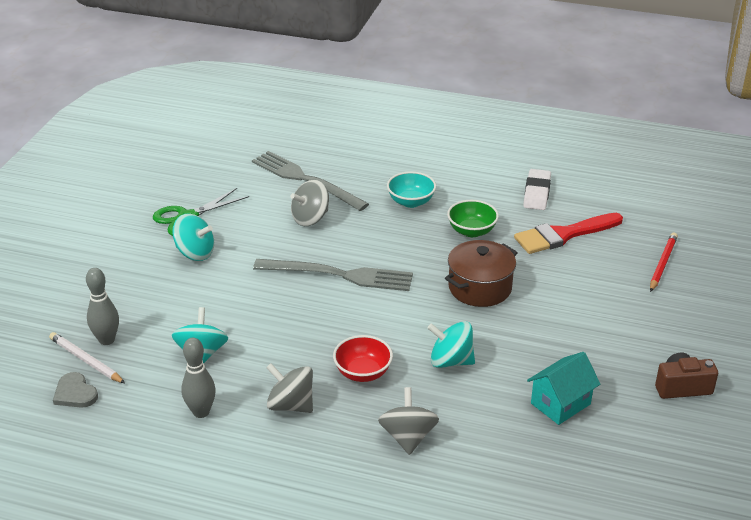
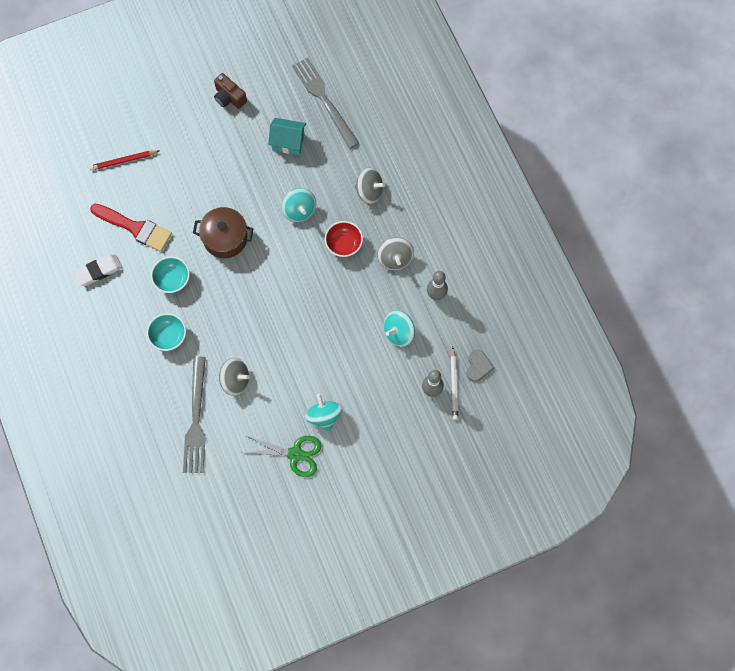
camera: 130 degrees left, 35 degrees up
grey fork [253,259,413,291] -> grey fork moved to [292,58,359,149]
grey spinning top [378,387,439,455] -> grey spinning top turned 120 degrees counterclockwise [355,167,385,204]
green bowl [447,200,499,237] -> turquoise bowl [151,257,190,293]

